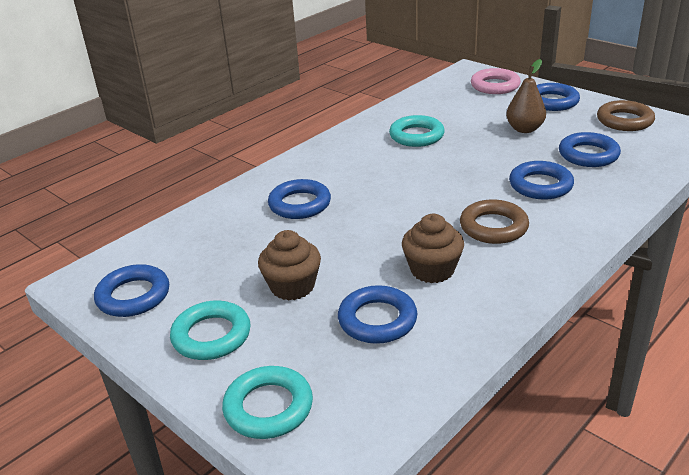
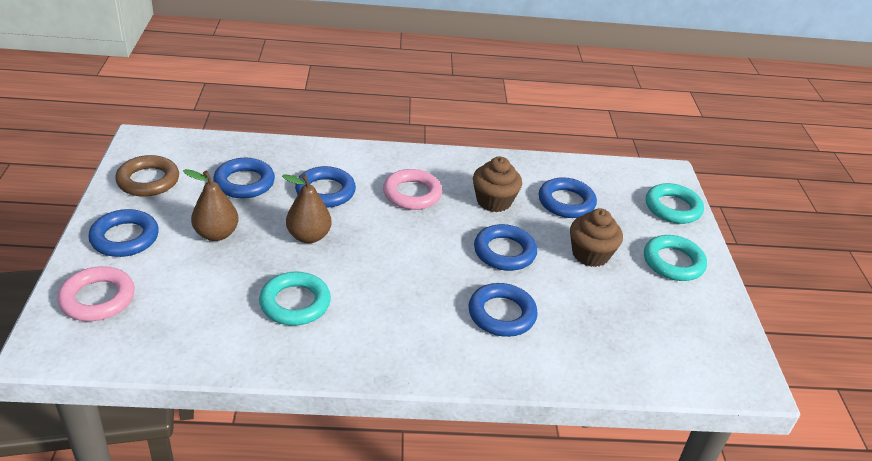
camera: 140 degrees left, 5 degrees up
blue ring [94,264,169,317] -> blue ring moved to [474,224,537,271]
brown ring [460,199,529,244] -> pink ring [383,169,442,210]
none -> brown pear [282,174,332,243]

